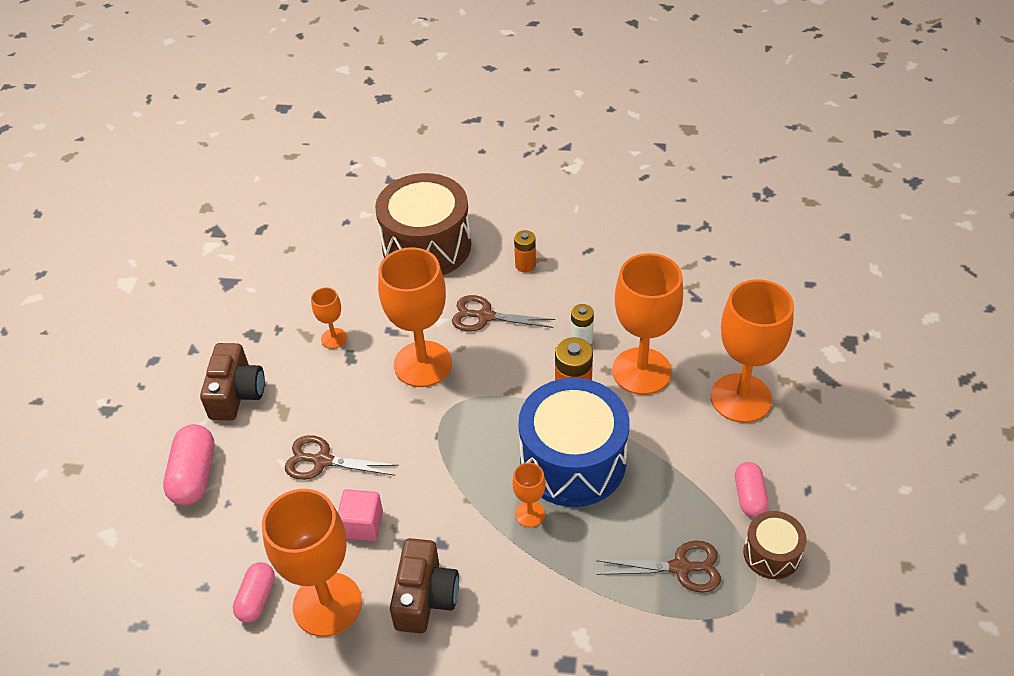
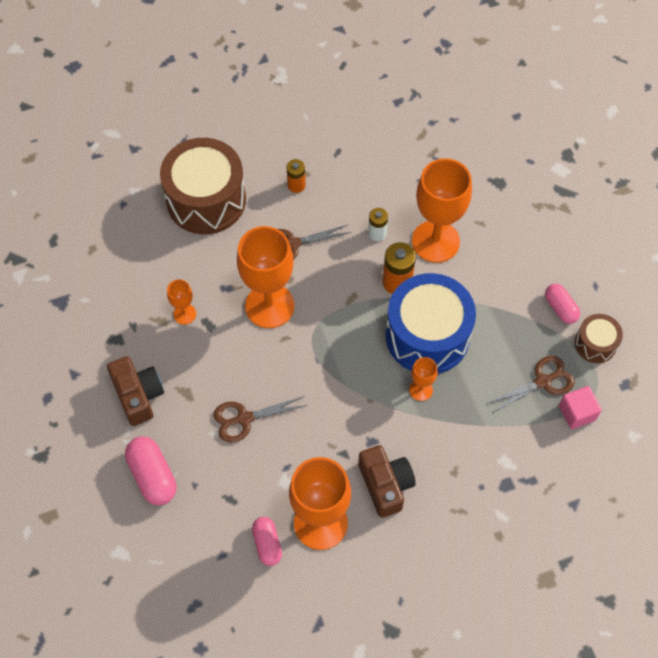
camera: 30 degrees left, 15 degrees up
pink cube [338,489,383,541] -> pink cube moved to [559,386,602,429]
orange goblet [711,279,794,423] -> none

